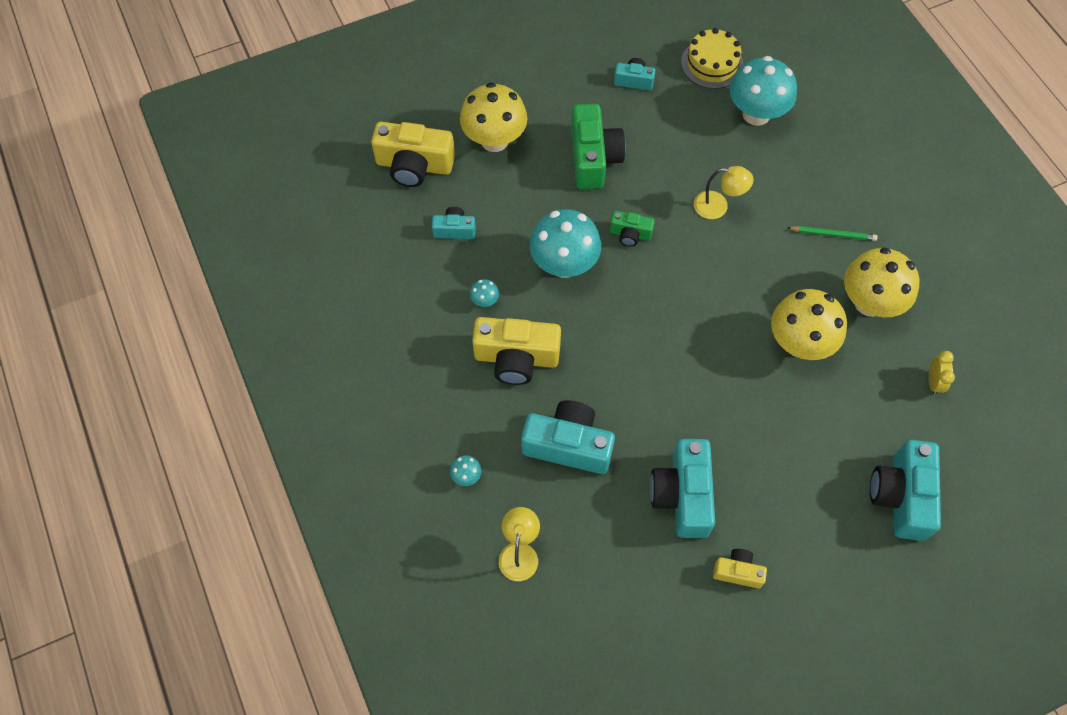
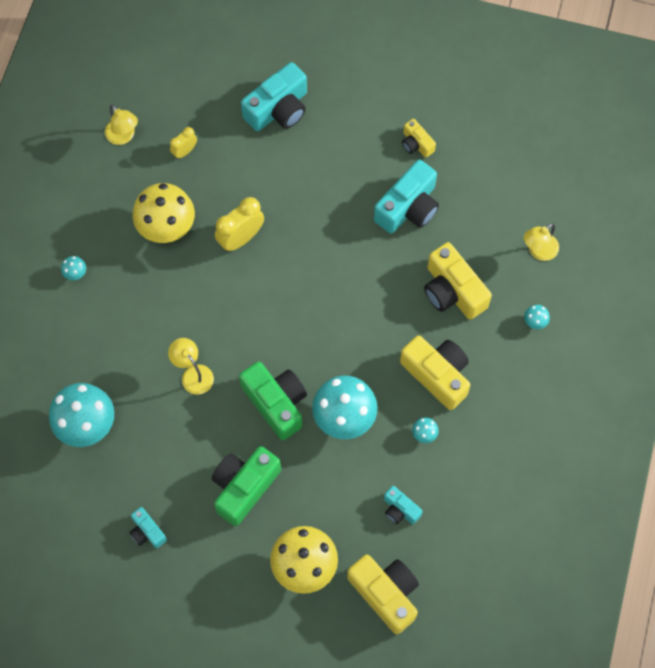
camera: 140 degrees left, 5 degrees up
turquoise camera [521,400,615,474] -> yellow camera [424,242,492,320]
green camera [610,211,655,247] -> green camera [239,361,307,440], size x1.90
yellow cake [681,28,744,89] -> none
yellow mushroom [771,289,847,360] -> yellow clock [215,197,264,251]
green pencil [787,226,877,241] -> none
none -> turquoise mushroom [61,256,86,280]
none -> yellow lamp [105,105,138,145]

